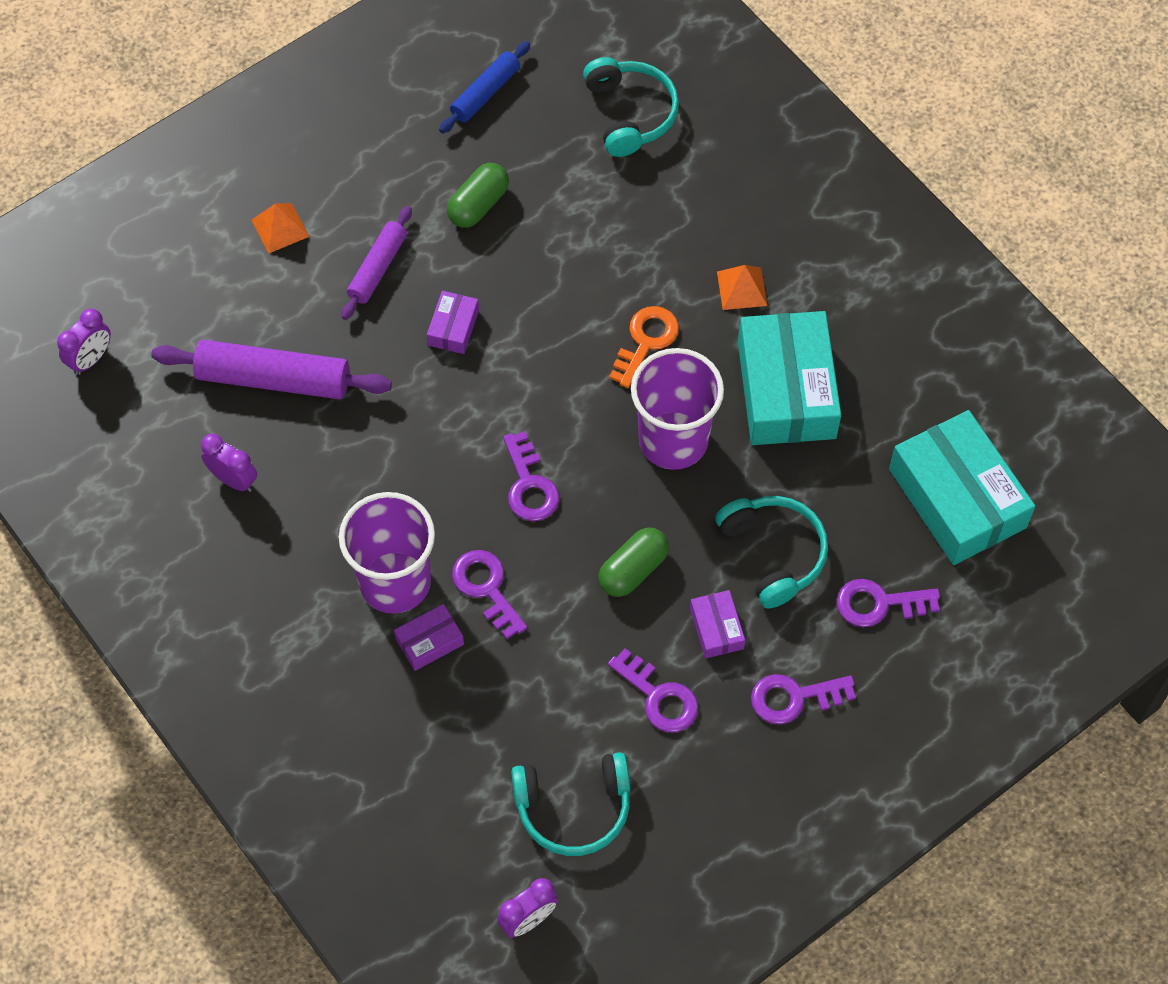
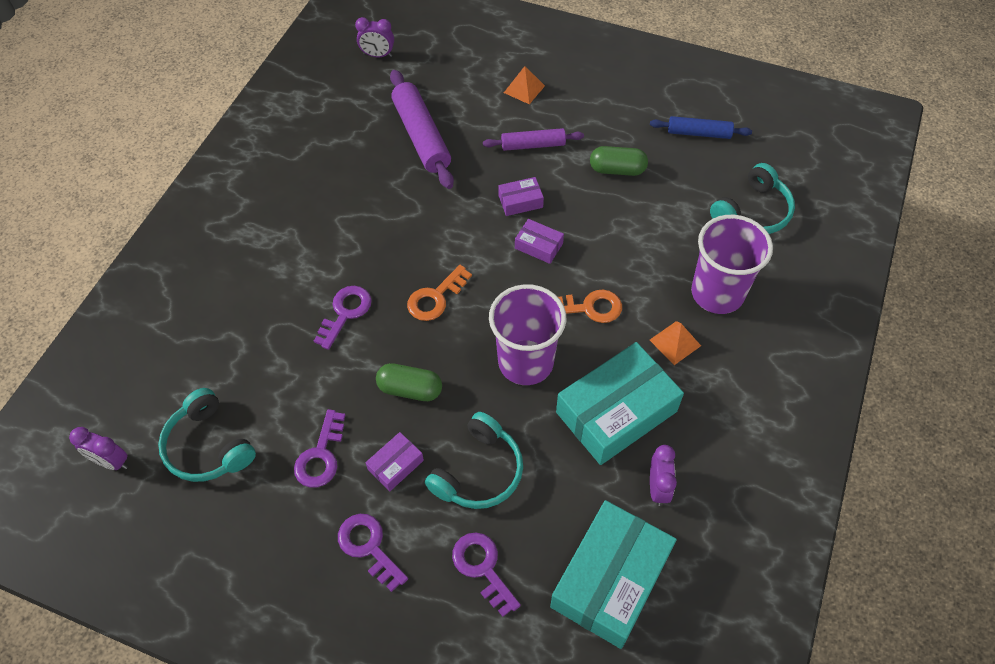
camera: 60 degrees right, 5 degrees down
purple clock [201,434,257,492] -> purple clock moved to [650,445,677,506]
purple cup [339,492,435,614] -> purple cup moved to [691,215,773,314]
purple box [394,604,464,671] -> purple box moved to [515,219,564,264]
purple key [503,431,559,521] -> orange key [407,265,472,321]

